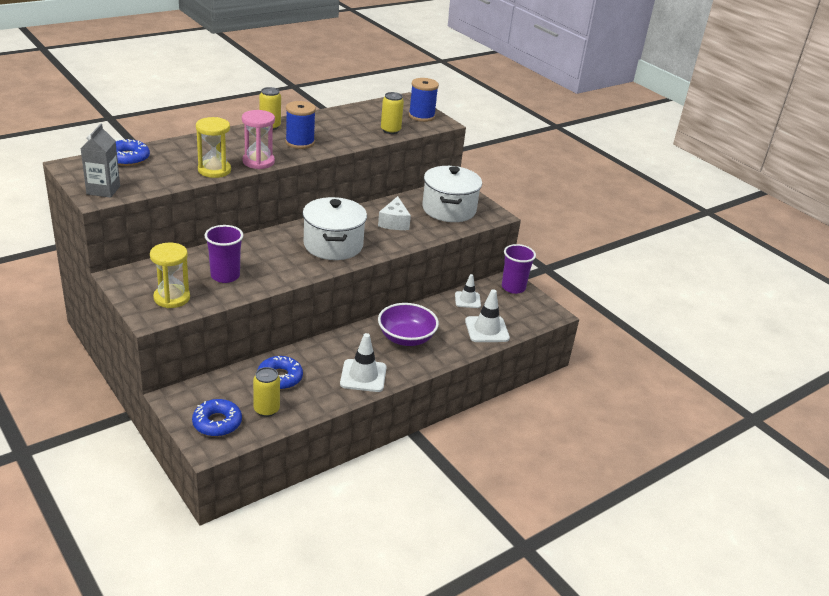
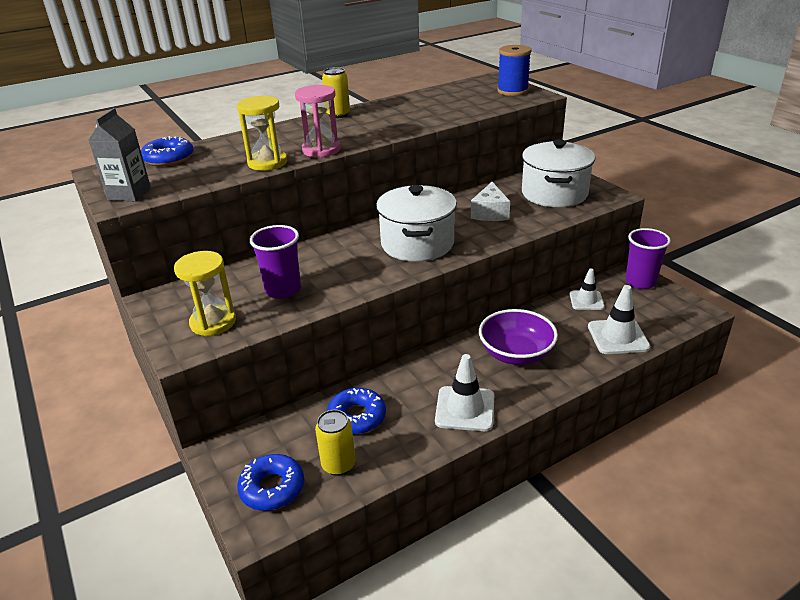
camera: 10 degrees right, 0 degrees up
blue spool [285,101,316,149] -> none
yellow can [381,92,404,134] -> none

